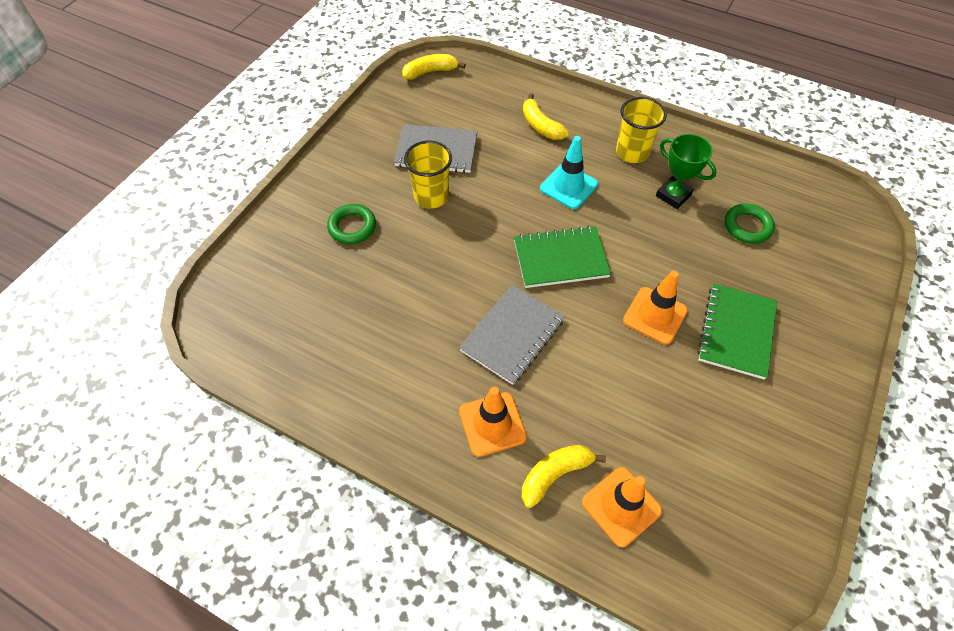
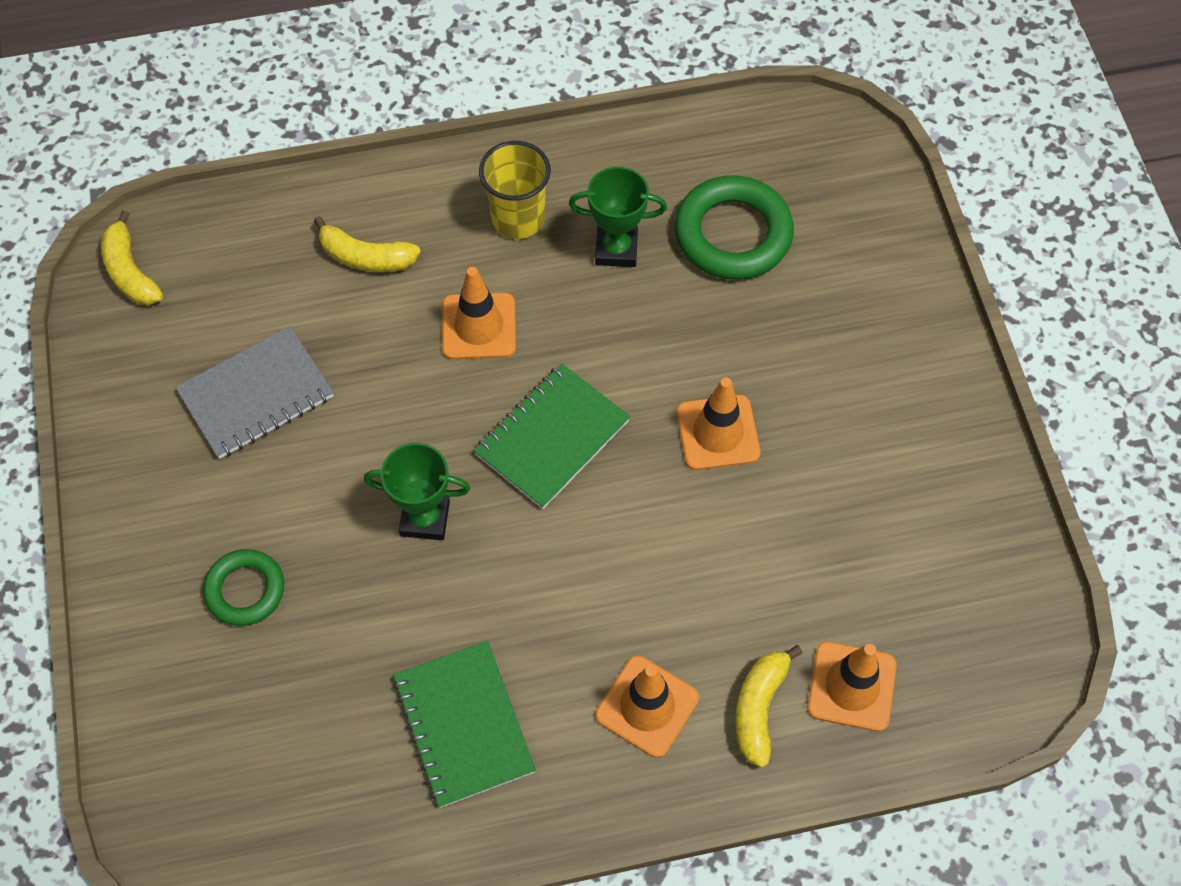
camera: 40 degrees left, 5 degrees up
yellow banana [402,54,466,80] -> yellow banana turned 60 degrees counterclockwise [101,211,163,305]
yellow cup [404,141,452,209] -> none
grey notebook [459,285,565,385] -> none
turquoise traffic cone [540,136,598,209] -> orange traffic cone [442,267,516,359]
green notebook [697,284,777,380] -> green notebook moved to [393,641,536,808]
green ring [725,203,775,244] -> green ring [675,175,794,280], size x1.65
none -> green trophy [364,443,470,540]

